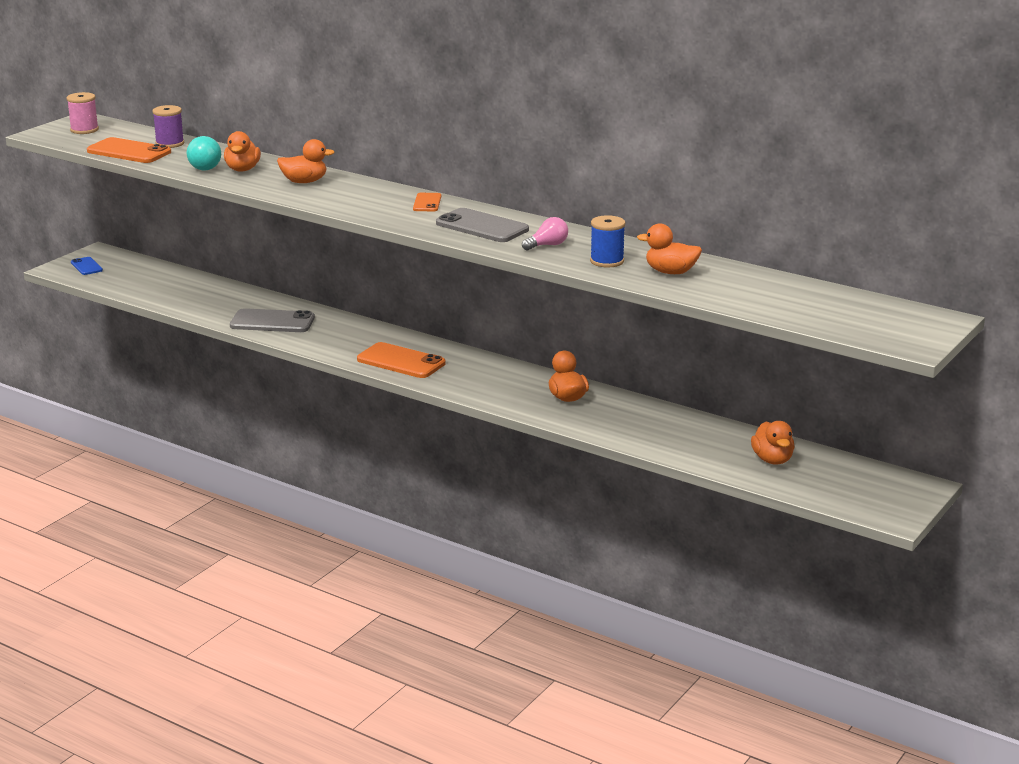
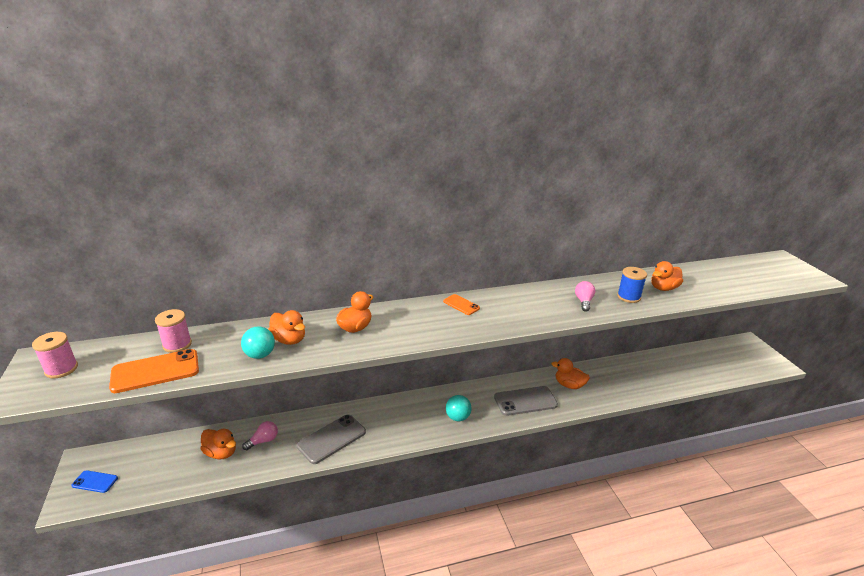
camera: 50 degrees left, 5 degrees up
purple spool [152,105,184,148] -> pink spool [155,309,192,353]
orange phone [357,342,446,378] -> turquoise ball [446,395,472,421]
grey phone [436,208,529,242] -> grey phone moved to [494,386,558,416]
orange duck [751,421,795,464] -> orange duck moved to [200,429,236,459]
none -> pink light bulb [242,421,278,450]

